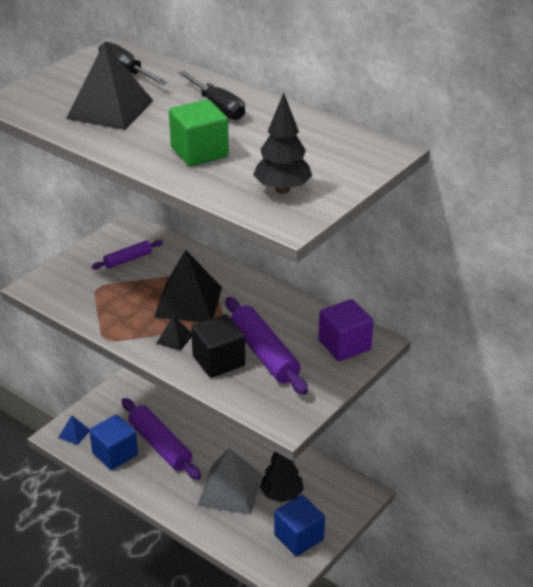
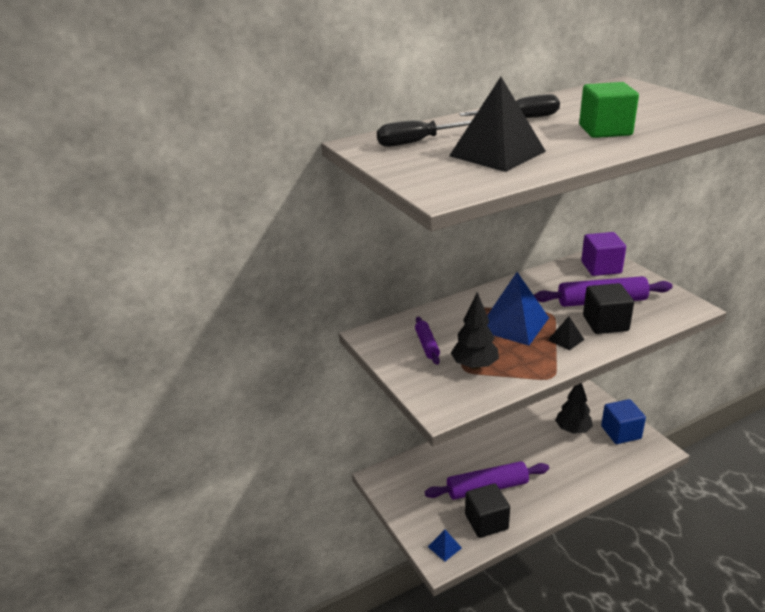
camera: 65 degrees left, 5 degrees down
blue cube [89,414,138,470] -> black cube [465,484,510,538]
black pyramid [154,250,222,322] -> blue pyramid [487,272,549,345]
grey pyramid [197,448,262,515] -> none
black tree [253,93,312,194] -> black tree moved to [451,292,499,370]

